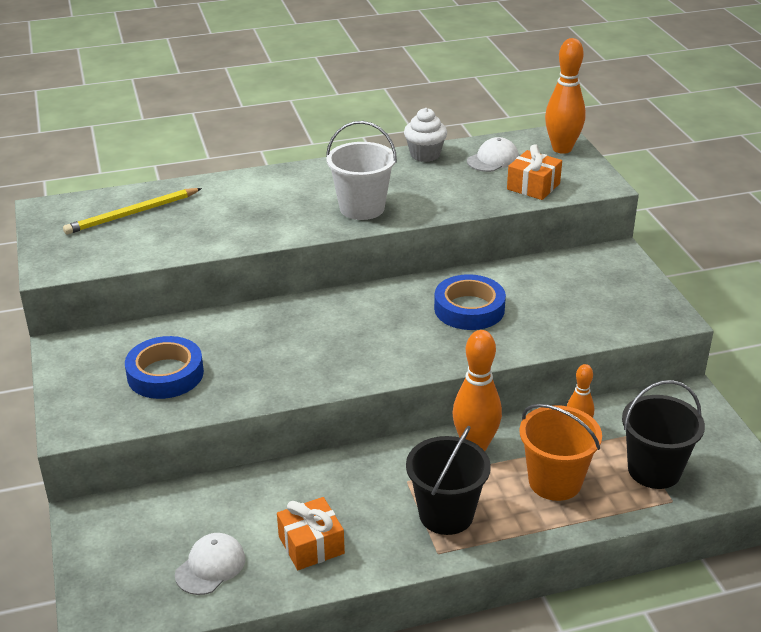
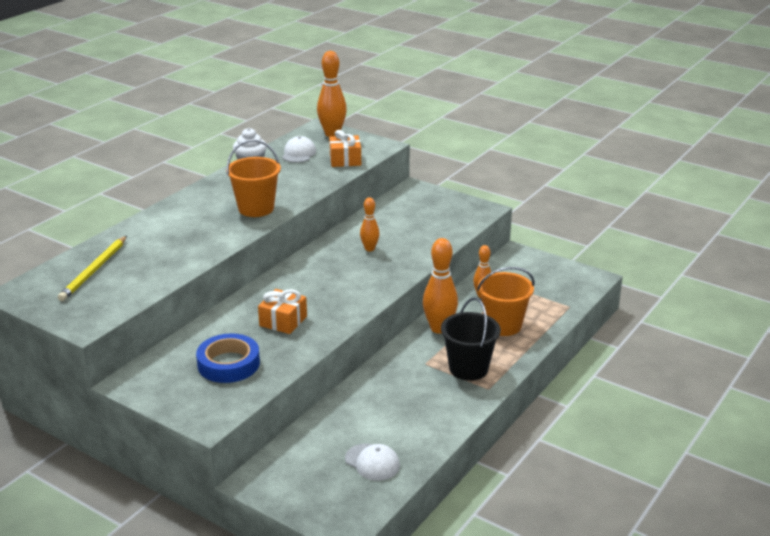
camera: 40 degrees left, 5 degrees down
white cap [175,533,245,595] -> white cap turned 135 degrees clockwise [345,444,400,481]
orange gift [277,497,345,570] -> orange gift moved to [258,289,307,334]
white bucket [326,121,397,220] -> orange bucket [226,140,281,217]
blue tape [434,274,506,330] -> orange bowling pin [360,197,379,251]
black bucket [622,380,705,489] -> none

